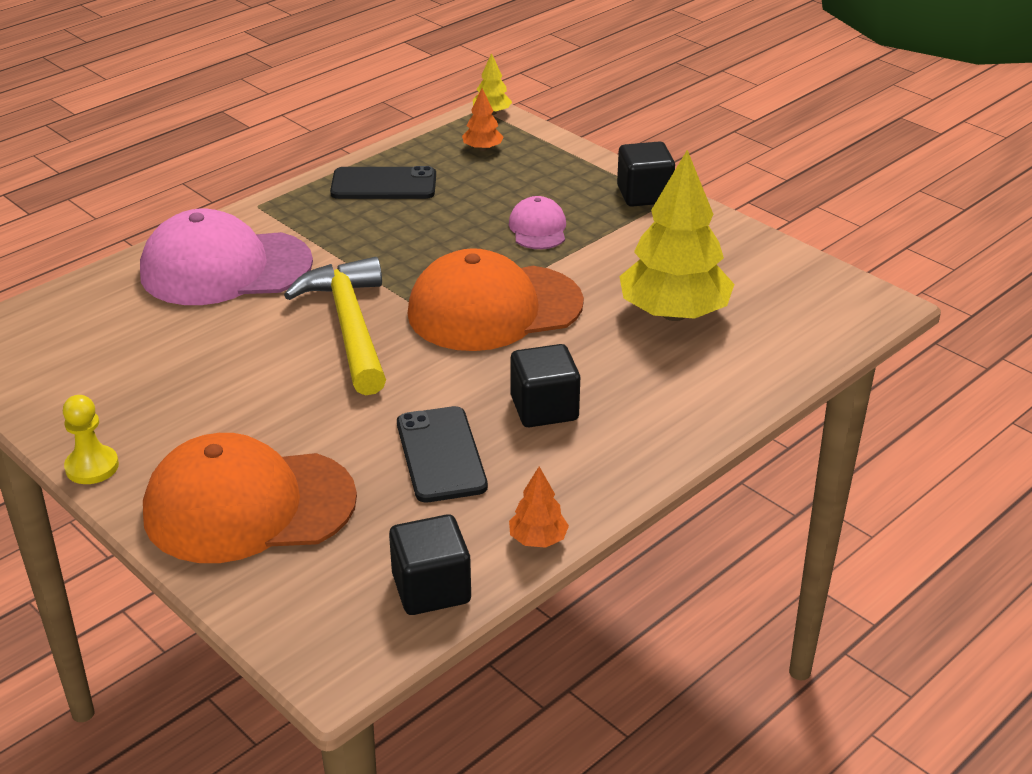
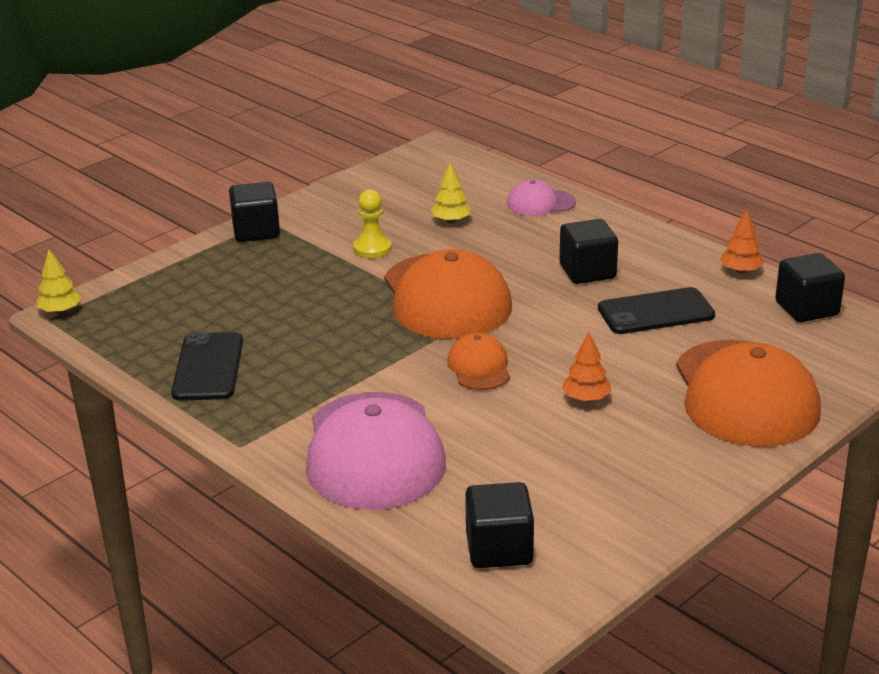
camera: 90 degrees left, 5 degrees down
yellow pawn [63,395,119,484] -> yellow pawn moved to [353,190,392,258]
yellow hammer [284,257,386,395] -> orange cap [447,332,510,390]
orange tree [462,88,504,151] -> orange tree moved to [562,332,611,402]
pink cap [509,196,566,249] -> pink cap moved to [507,179,576,216]
yellow tree [619,150,735,321] -> yellow tree [431,163,471,223], size x0.43
none -> black cube [465,482,534,568]

